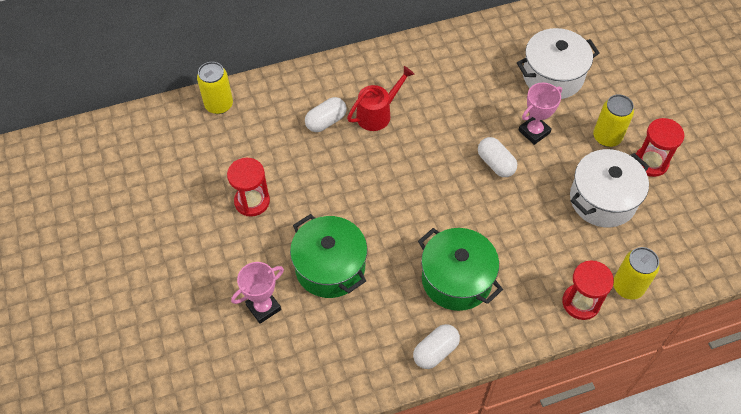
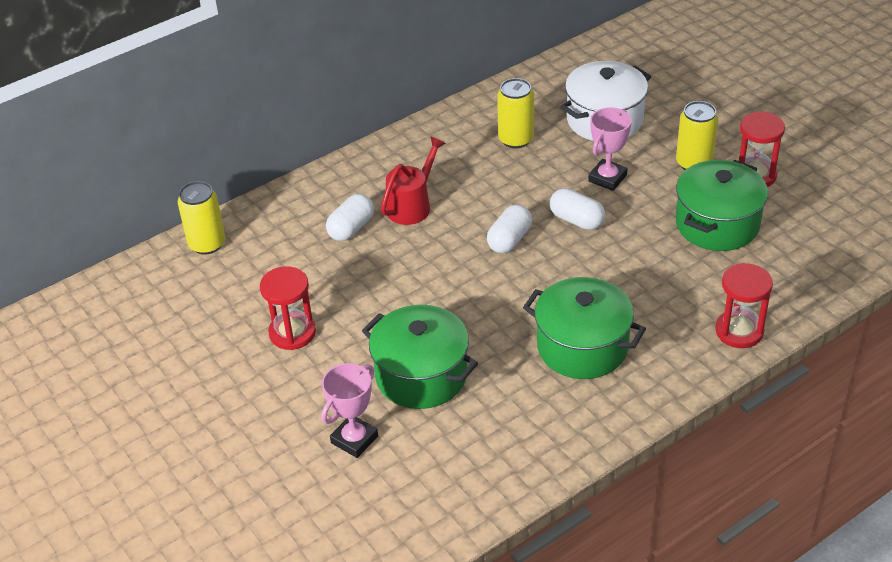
camera: 15 degrees left, 15 degrees down
white capsule [413,324,460,369] -> white capsule moved to [487,204,532,253]
white pot [570,149,649,227] -> green pot [676,160,768,251]
yellow can [613,247,659,299] -> yellow can moved to [497,78,534,148]

